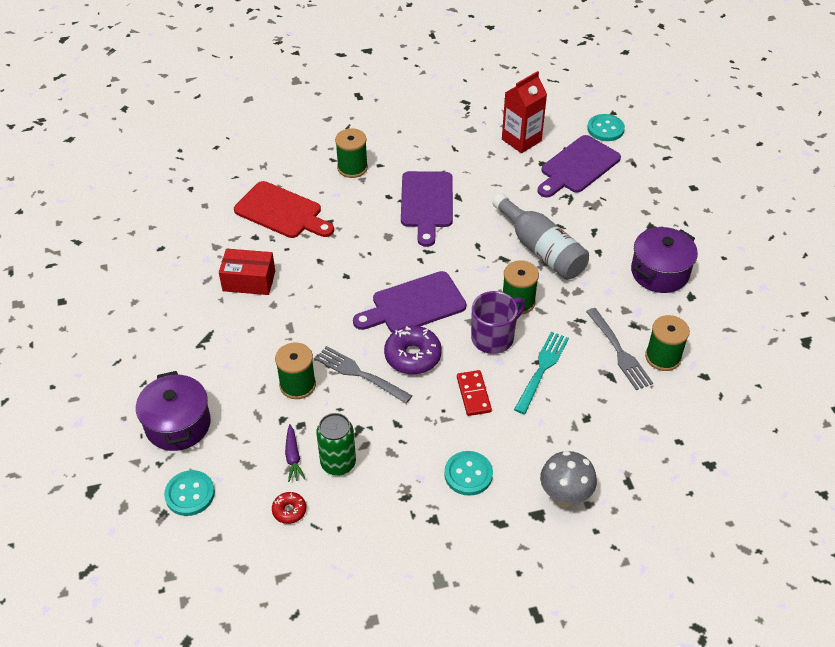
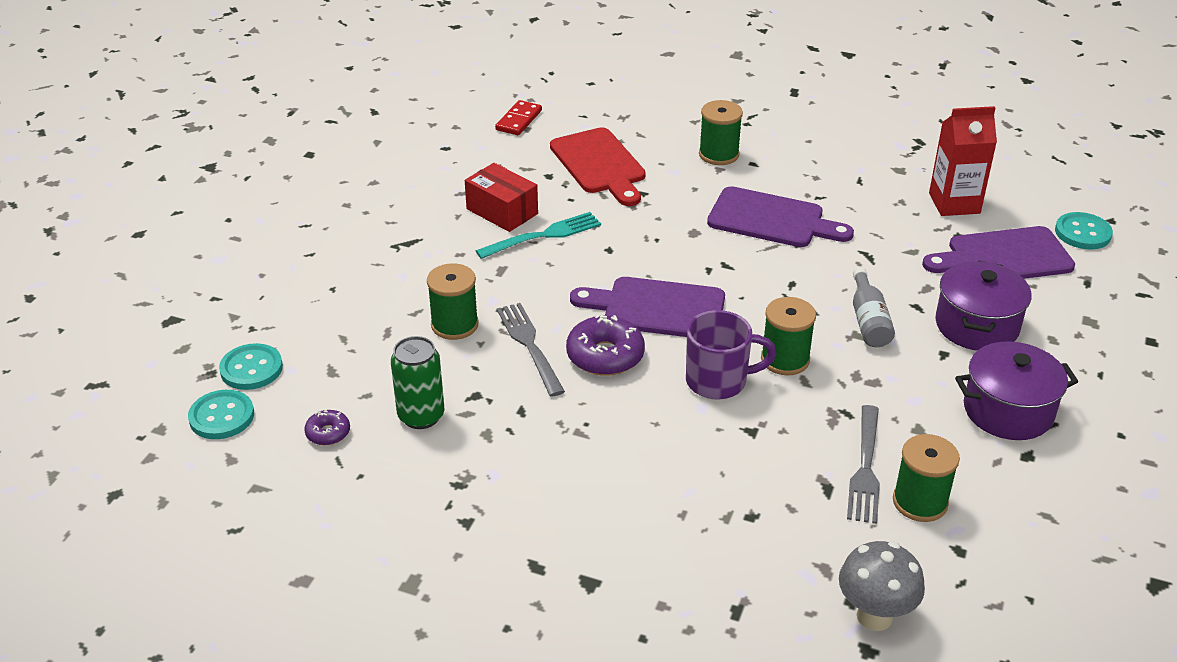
camera: 35 degrees right, 10 degrees down
purple pot [136,371,211,451] -> purple pot moved to [935,261,1032,351]
red donut [272,492,306,524] -> purple donut [304,409,350,445]
purple carrot [285,424,305,482] -> none
purple cutting board [401,171,453,247] -> purple cutting board turned 105 degrees counterclockwise [707,186,854,247]
turquoise button [444,451,493,496] -> turquoise button moved to [188,390,254,439]
red domino [457,370,492,416] -> red domino moved to [495,100,542,135]
grey bottle [492,193,589,280] -> grey bottle [853,267,895,347], size x0.60
turquoise fork [514,332,569,414] -> turquoise fork moved to [476,212,601,259]
grey mushroom [540,451,597,508] -> grey mushroom moved to [839,541,925,631]

